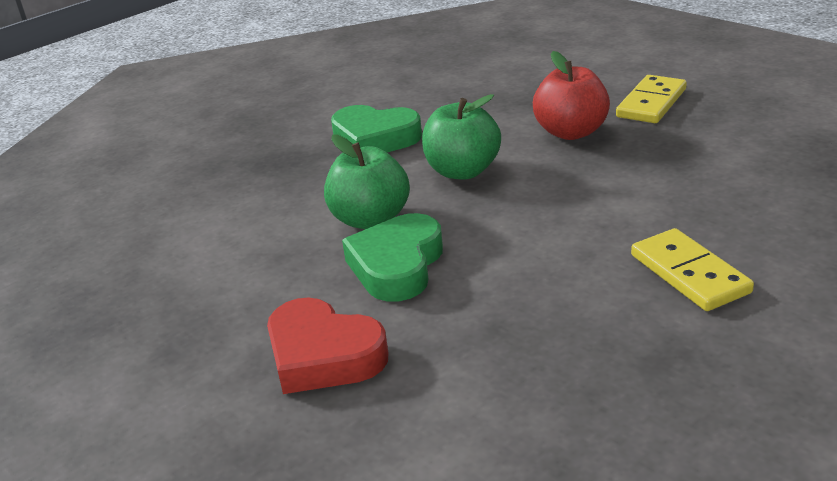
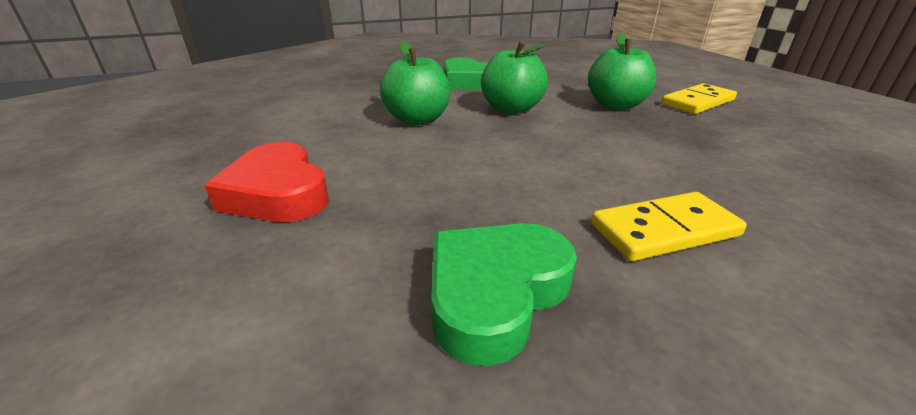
camera: 20 degrees right, 0 degrees up
green heart [342,213,443,302] -> green heart moved to [431,223,577,366]
red apple [533,51,610,140] -> green apple [588,33,657,110]
yellow domino [631,228,754,311] -> yellow domino turned 75 degrees clockwise [591,192,747,261]

